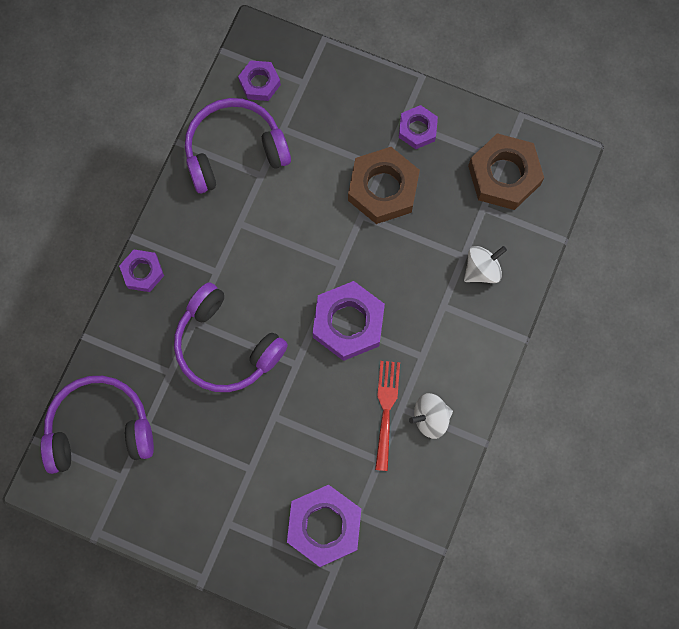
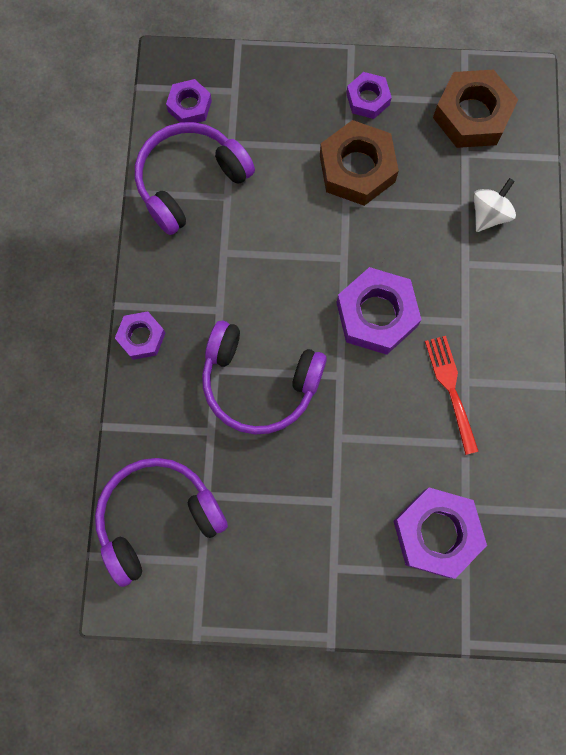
camera: 20 degrees left, 0 degrees up
white spinning top [409,393,453,439] -> none

